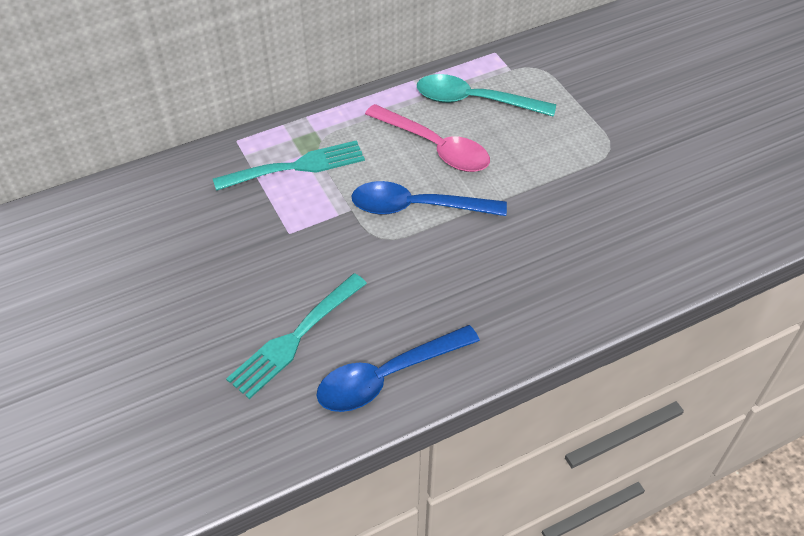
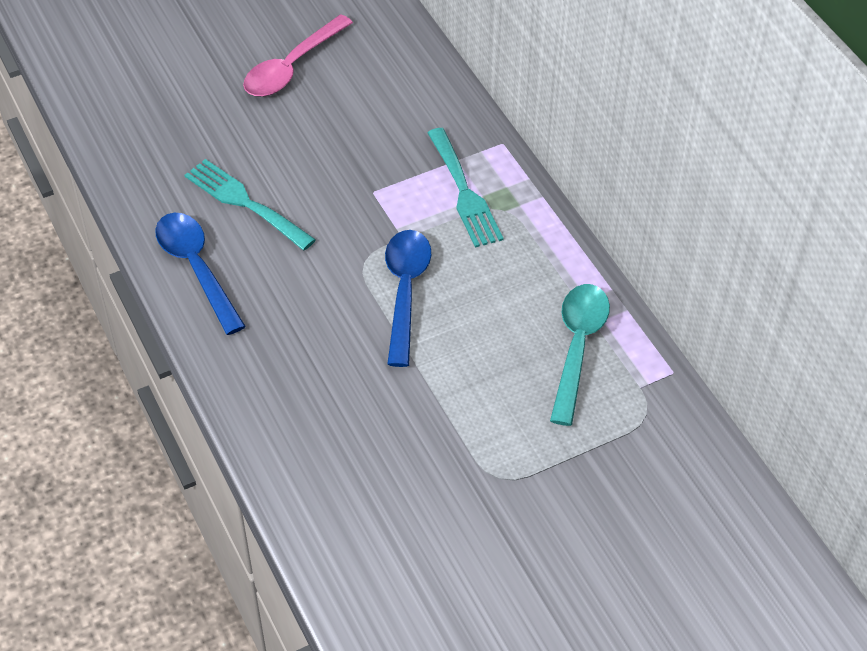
camera: 90 degrees right, 0 degrees up
pink spoon [365,104,490,172] -> pink spoon moved to [243,14,353,97]

